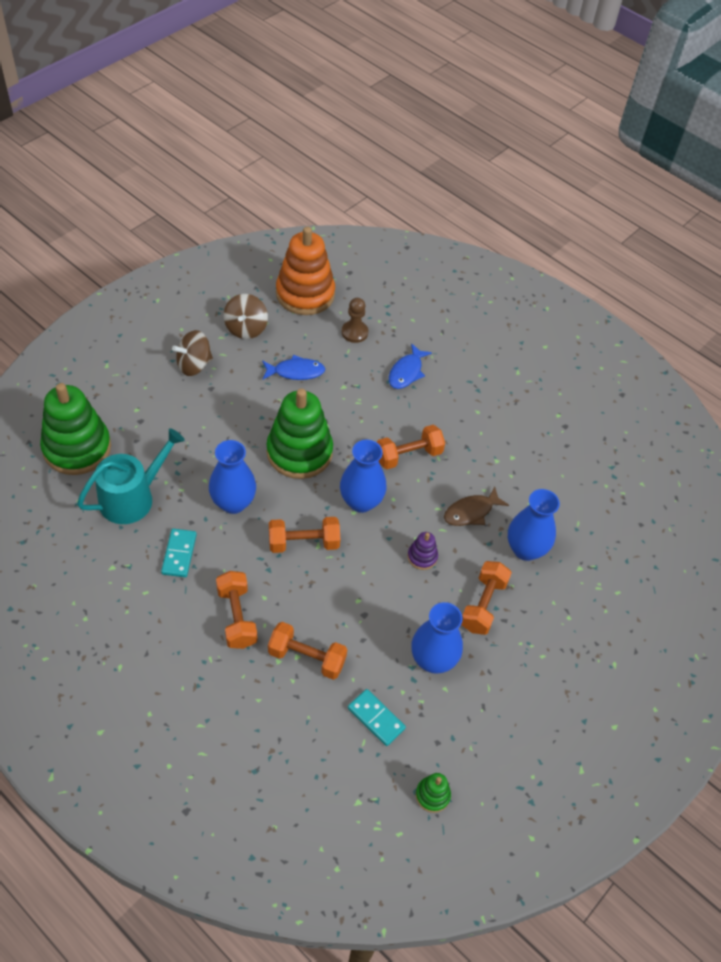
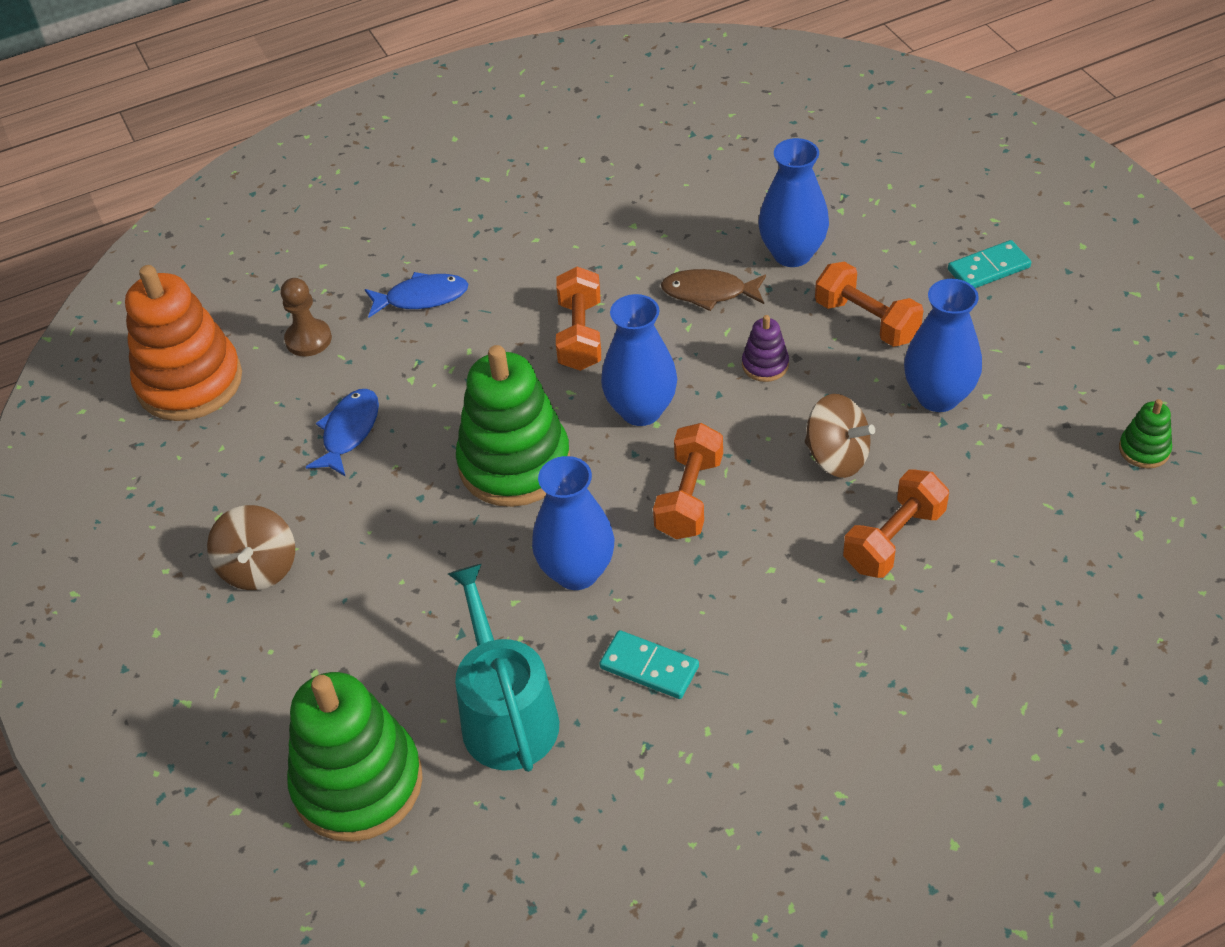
camera: 60 degrees left, 5 degrees down
orange dumbbell [216,571,258,649] -> none
brown spinning top [224,294,268,339] -> brown spinning top moved to [805,394,875,478]
turquoise domino [348,689,406,746] -> turquoise domino moved to [948,240,1031,288]
blue fish [389,343,432,389] -> blue fish turned 60 degrees counterclockwise [365,272,468,318]
brown fish [444,487,509,526] -> brown fish turned 105 degrees clockwise [661,269,766,311]

